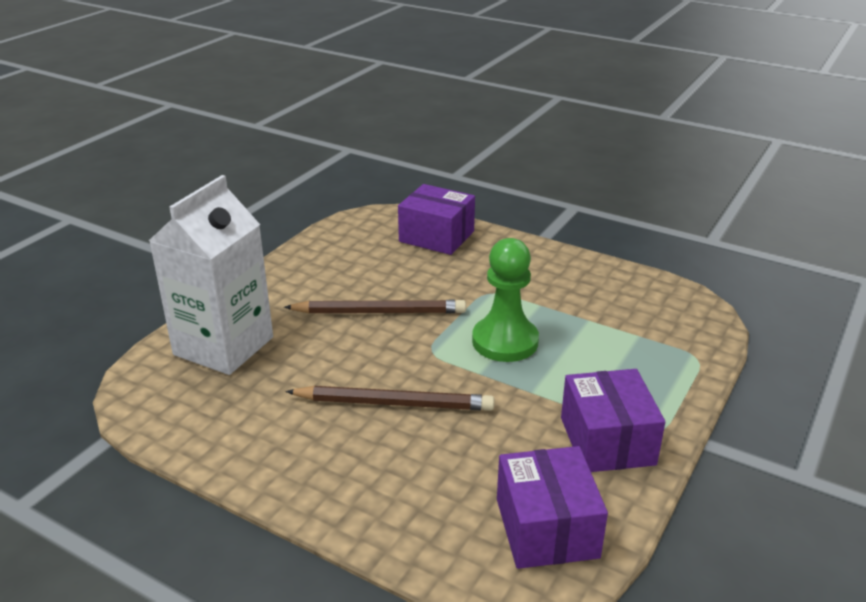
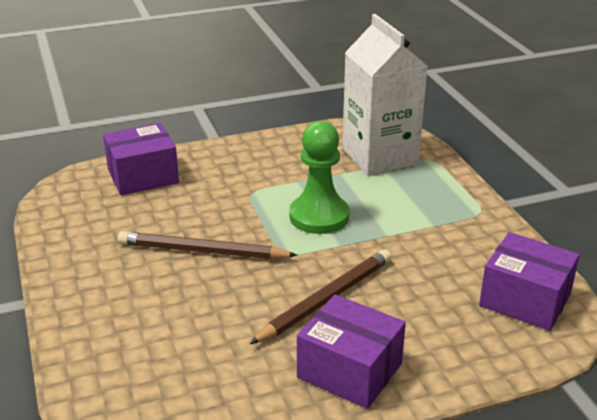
camera: 50 degrees left, 0 degrees up
white carton [149,175,273,375] -> white carton moved to [342,14,428,175]
brown pencil [284,300,466,314] -> brown pencil turned 120 degrees counterclockwise [118,231,298,259]
purple box [561,369,665,472] -> purple box moved to [297,294,406,409]

